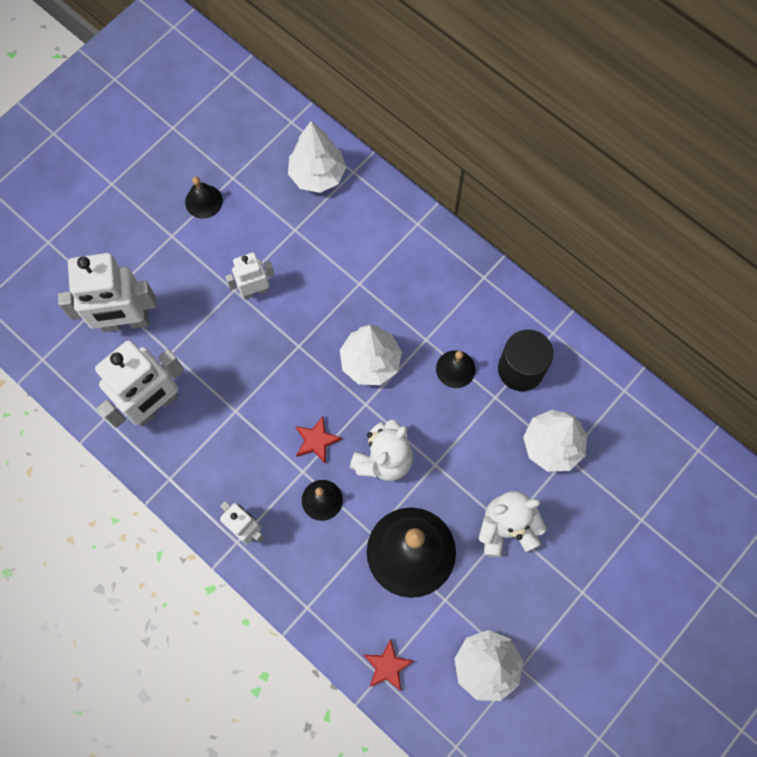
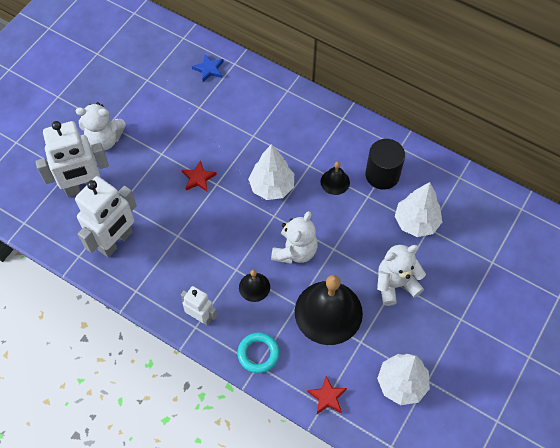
camera: 10 degrees left, 10 degrees down
black bell [185,177,223,219] -> none
white robot [225,253,274,300] -> none
white tree [288,121,346,193] -> blue star [192,54,224,82]
red star [295,416,342,464] -> red star moved to [182,160,217,192]
none -> white teddy bear [76,102,126,151]
none -> turquoise ring [238,333,280,373]

